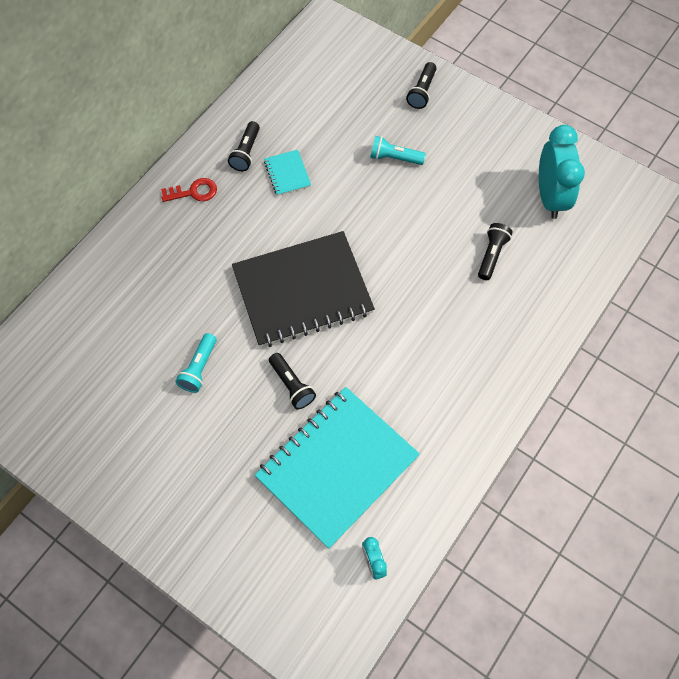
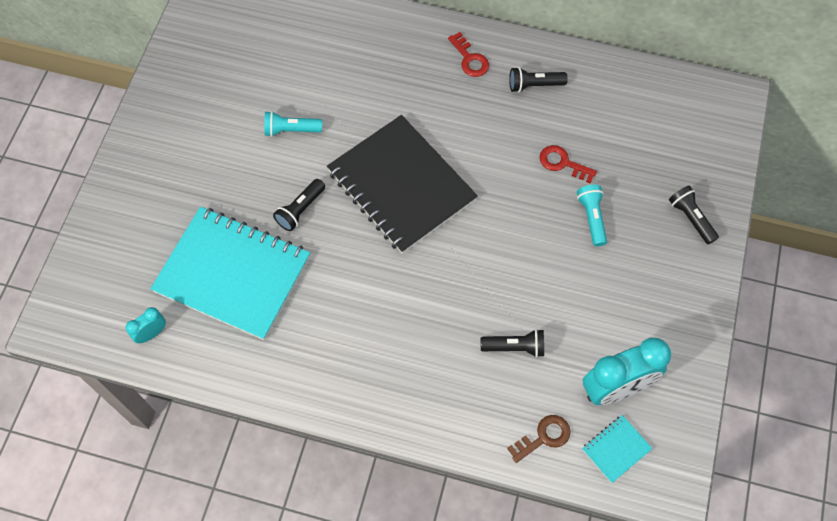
camera: 70 degrees right, 0 degrees up
turquoise notebook [264,150,311,196] -> turquoise notebook moved to [582,415,653,483]
black flashlight [406,62,437,109] -> black flashlight turned 60 degrees clockwise [669,186,719,244]
none -> brown key [507,415,571,463]
none -> red key [539,145,597,183]

